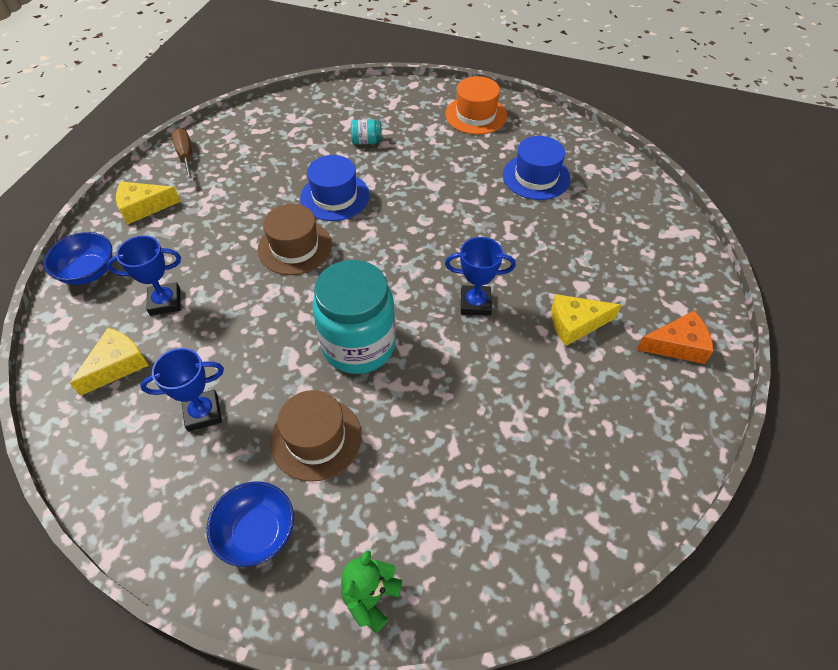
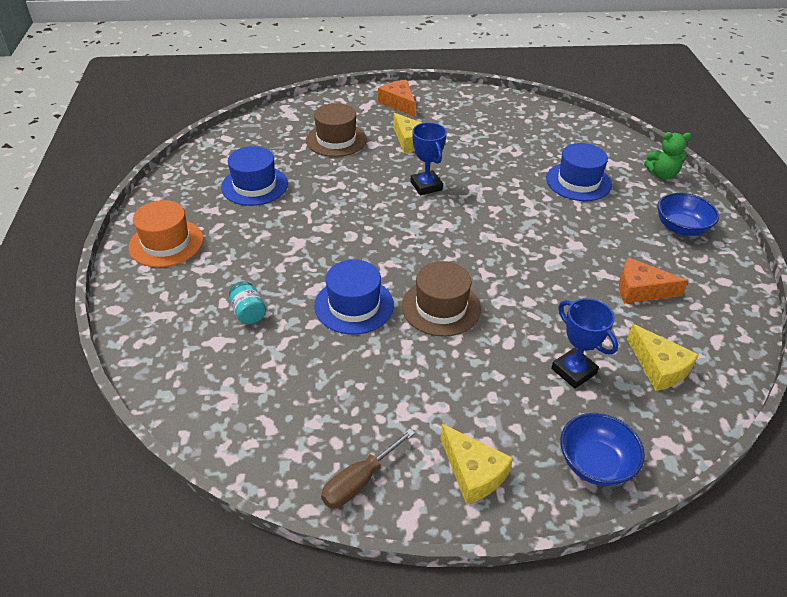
camera: 115 degrees left, 10 degrees down
yellow cheese [70,328,149,396] -> yellow cheese turned 135 degrees counterclockwise [627,324,699,391]
blue trophy [140,348,224,432] -> orange cheese [619,257,688,304]
brown hat [270,390,362,482] -> brown hat moved to [306,103,367,157]
turquoise jar [312,260,396,374] -> none
none -> blue hat [546,143,612,201]

